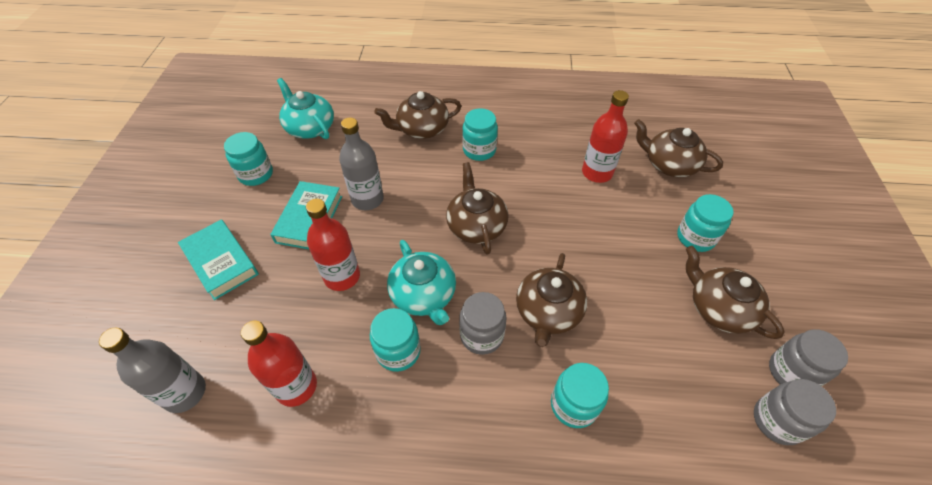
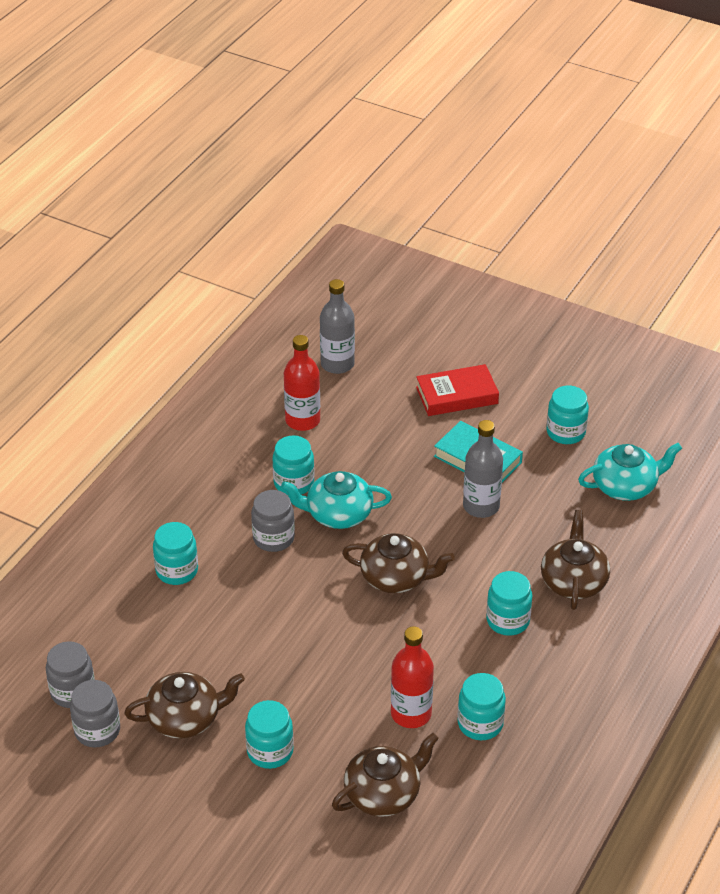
camera: 115 degrees right, 10 degrees down
turquoise book [178,219,259,300] -> red book [416,364,499,416]
red bottle [306,199,360,291] -> none
brown teapot [516,253,587,347] -> none
none -> turquoise jar [458,673,506,740]

